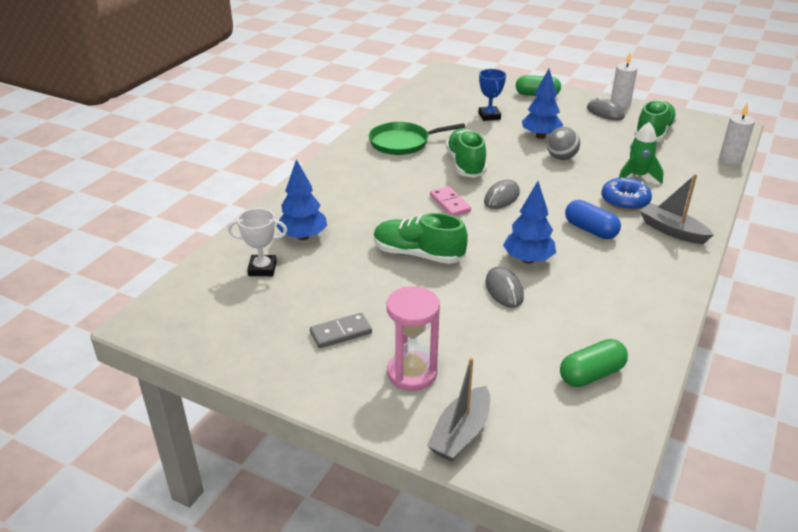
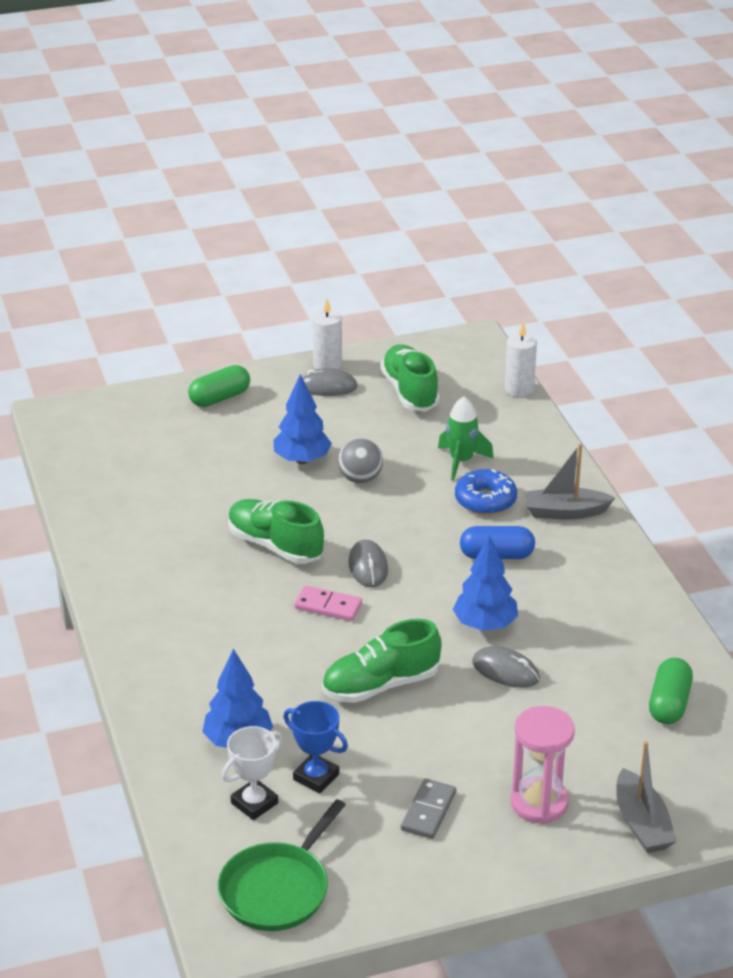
camera: 45 degrees left, 0 degrees up
green pan [369,122,465,155] -> green pan moved to [218,799,346,931]
blue trophy [478,69,506,121] -> blue trophy moved to [283,701,348,793]

